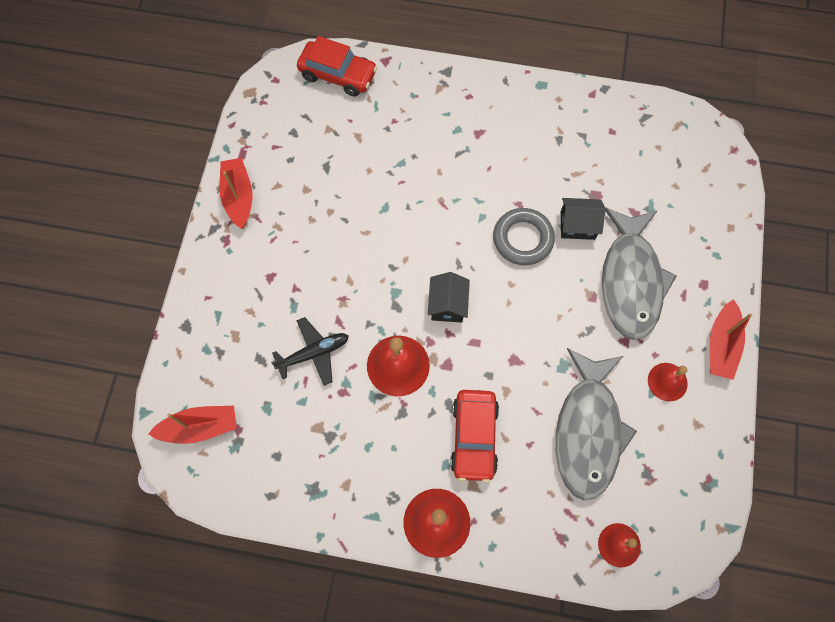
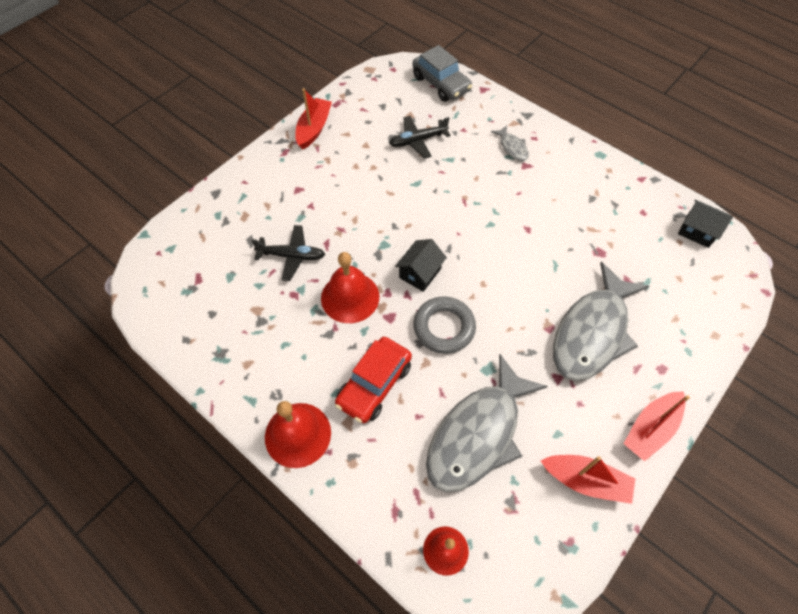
camera: 30 degrees right, 10 degrees down
red boat [148,406,237,444] -> red boat moved to [541,455,635,504]
red car [297,36,378,97] -> grey car [412,45,472,102]
grey ring [493,208,555,265] -> grey ring moved to [413,297,476,354]
black house [561,198,606,240] -> black house moved to [678,200,733,248]
red bell [648,363,688,401] -> none
none -> black plane [389,116,451,159]
none -> grey fish [491,125,529,161]

